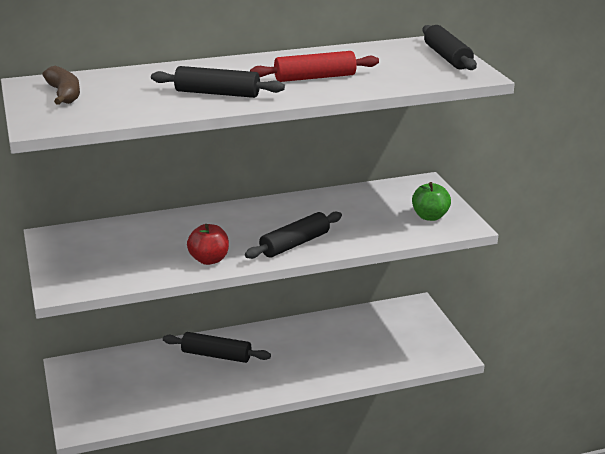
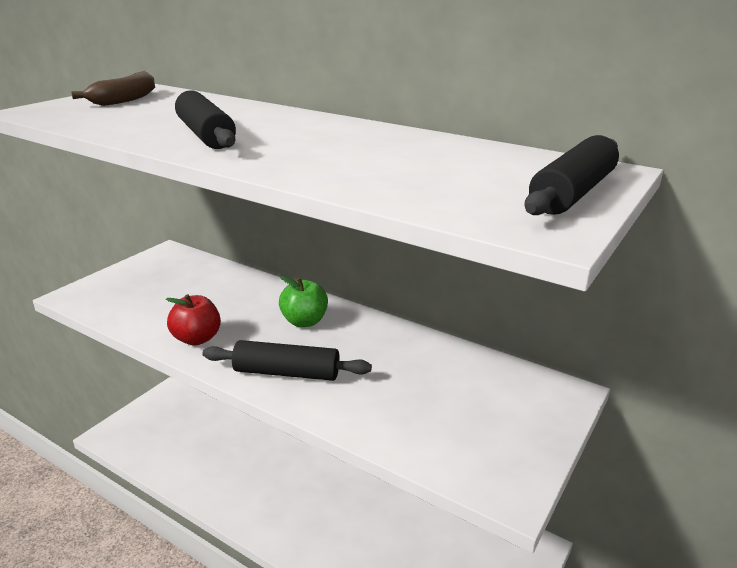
camera: 50 degrees right, 0 degrees up
black rolling pin [163,332,271,363] -> none
red rolling pin [250,51,379,82] -> none
green apple [412,182,451,221] -> green apple moved to [279,276,328,327]

